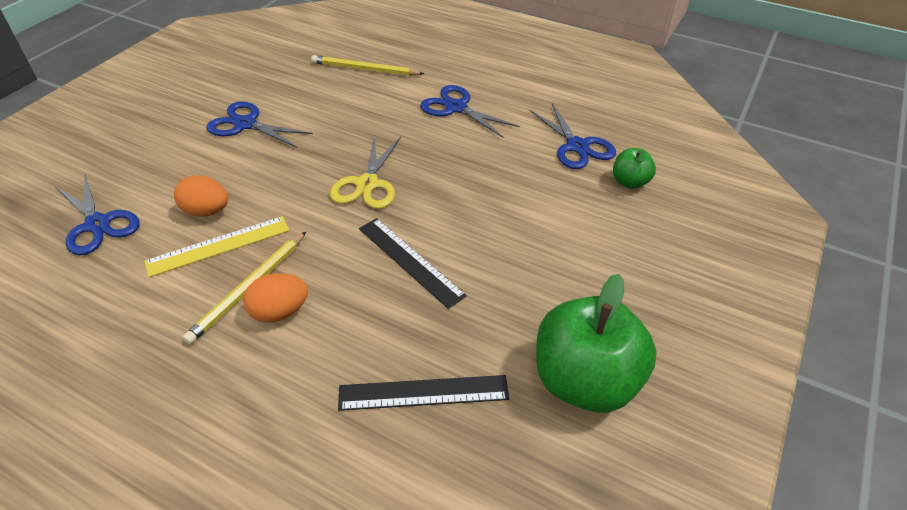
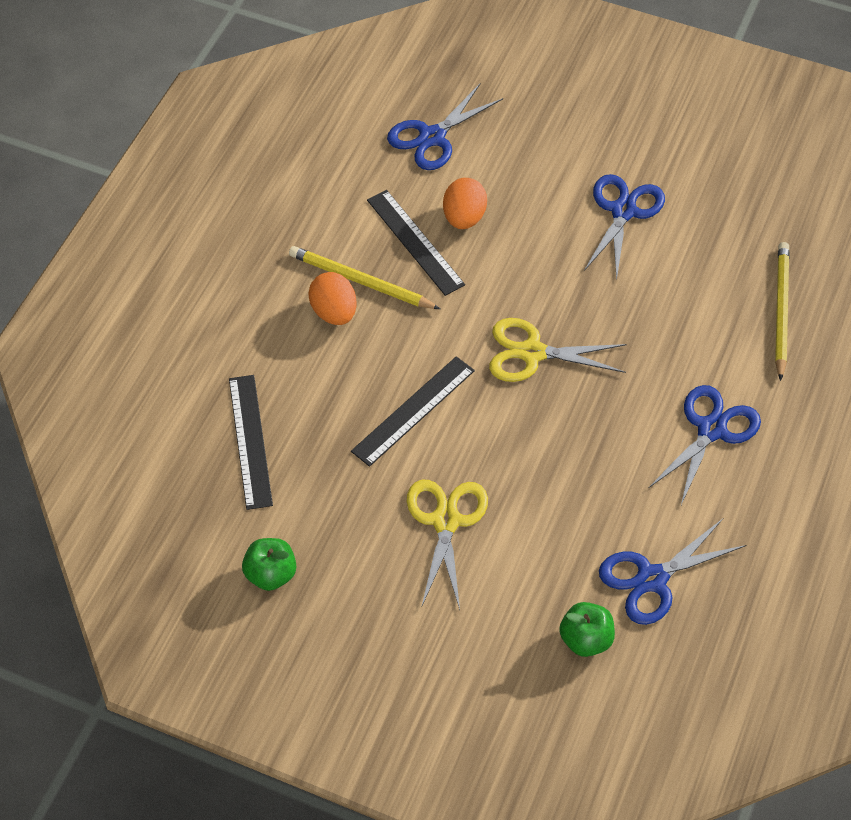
camera: 85 degrees right, 10 degrees up
yellow ruler [144,216,290,277] -> black ruler [367,190,465,296]
green apple [536,274,657,413] -> green apple [242,538,296,591], size x0.48
none -> yellow scissors [407,480,488,610]

